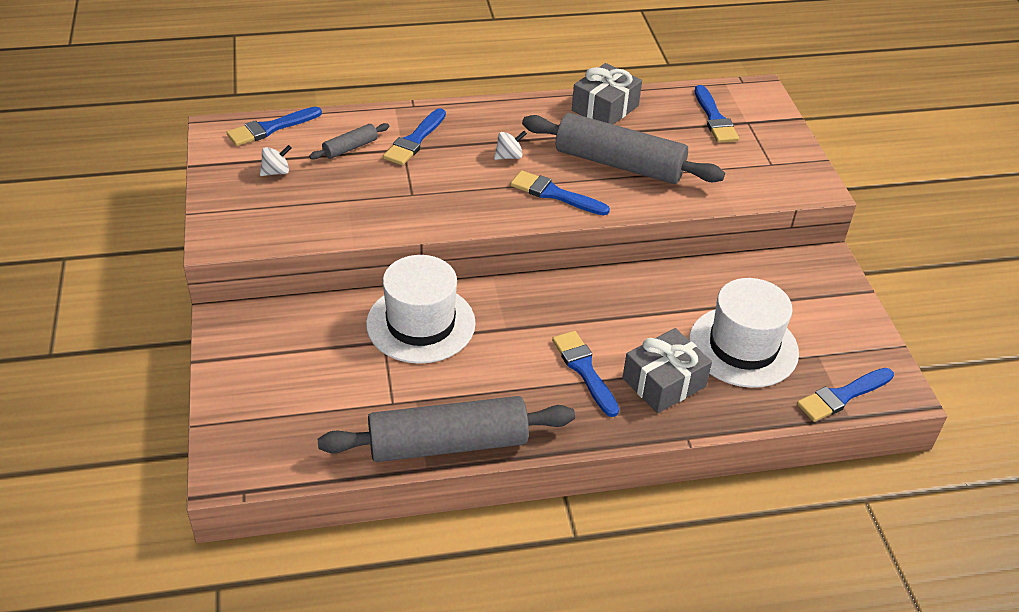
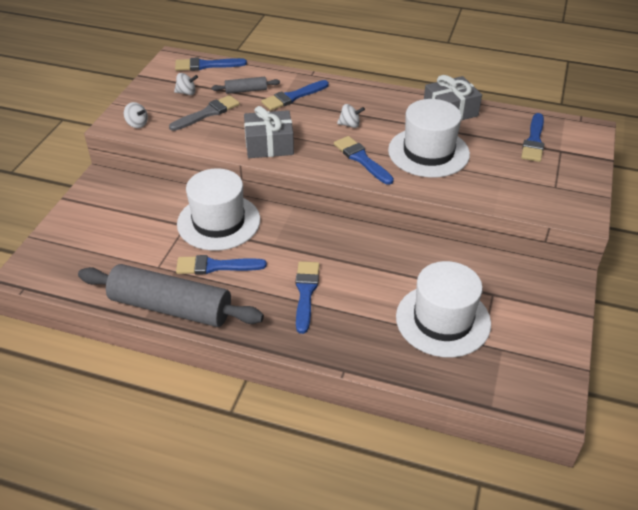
camera: 30 degrees right, 0 degrees up
grey rolling pin [522,113,725,184] -> white hat [388,99,470,178]
grey gift [623,328,712,413] -> grey gift moved to [244,106,294,158]
blue brush [797,368,894,422] -> blue brush moved to [176,255,267,275]
none -> white spinning top [124,102,148,128]
none -> grey brush [169,95,240,131]

